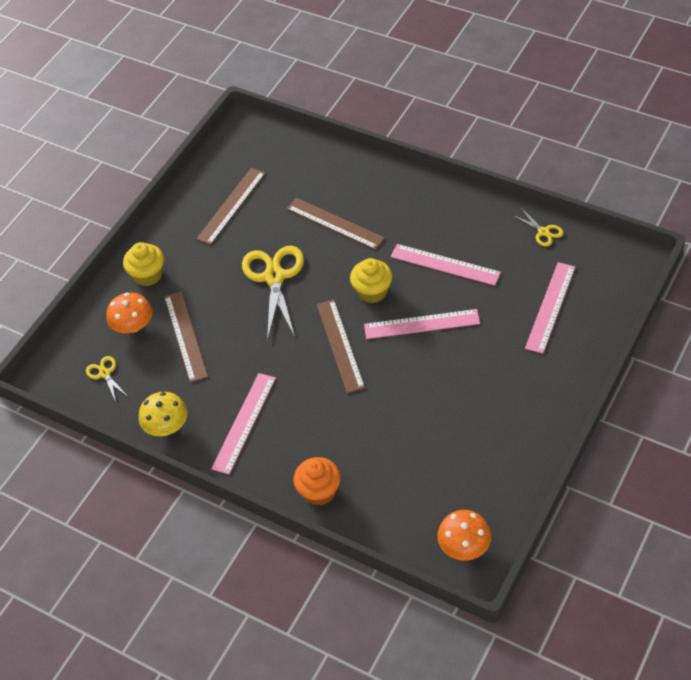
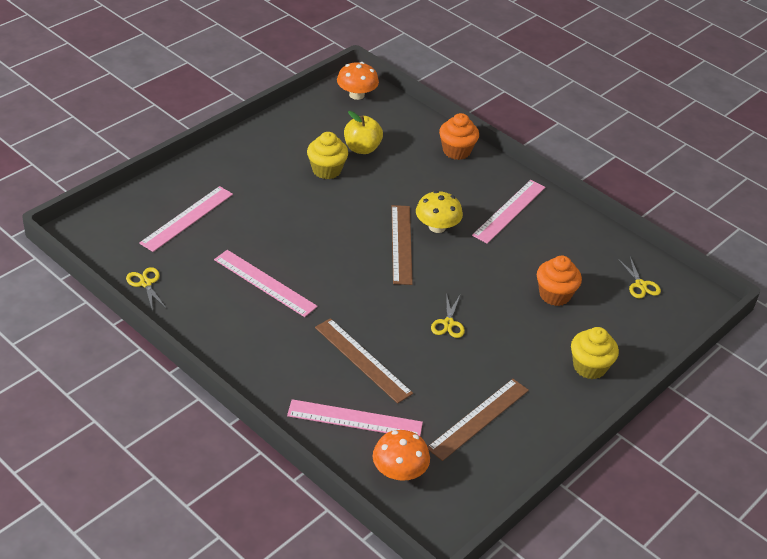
camera: 175 degrees left, 10 degrees down
orange mushroom [106,293,153,333] -> orange mushroom moved to [373,430,430,481]
yellow mushroom [139,392,188,436] -> yellow mushroom moved to [416,191,463,233]
brown ruler [164,292,208,383] -> orange cupcake [537,256,582,306]
yellow scissors [242,246,304,341] -> yellow scissors [431,293,465,338], size x0.48
yellow cupcake [350,258,392,303] -> yellow cupcake moved to [307,132,348,179]
pink ruler [364,309,480,339] -> pink ruler moved to [287,399,423,436]
none -> yellow apple [344,111,383,154]

